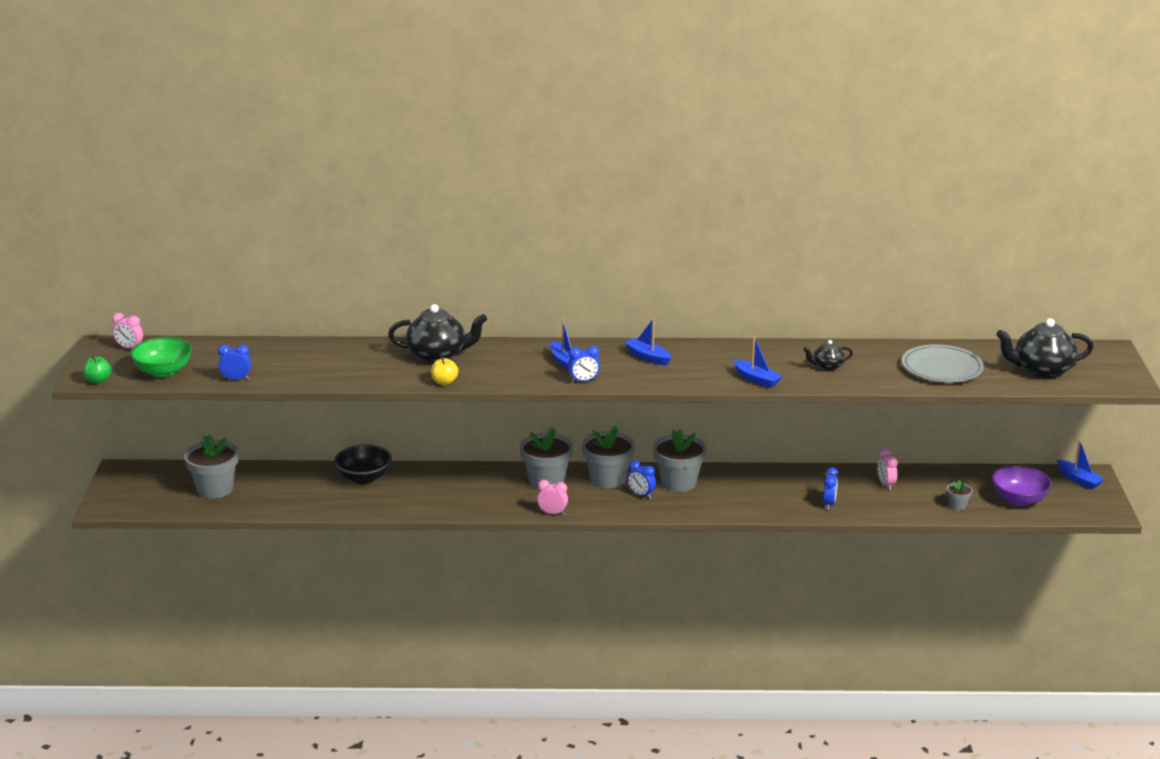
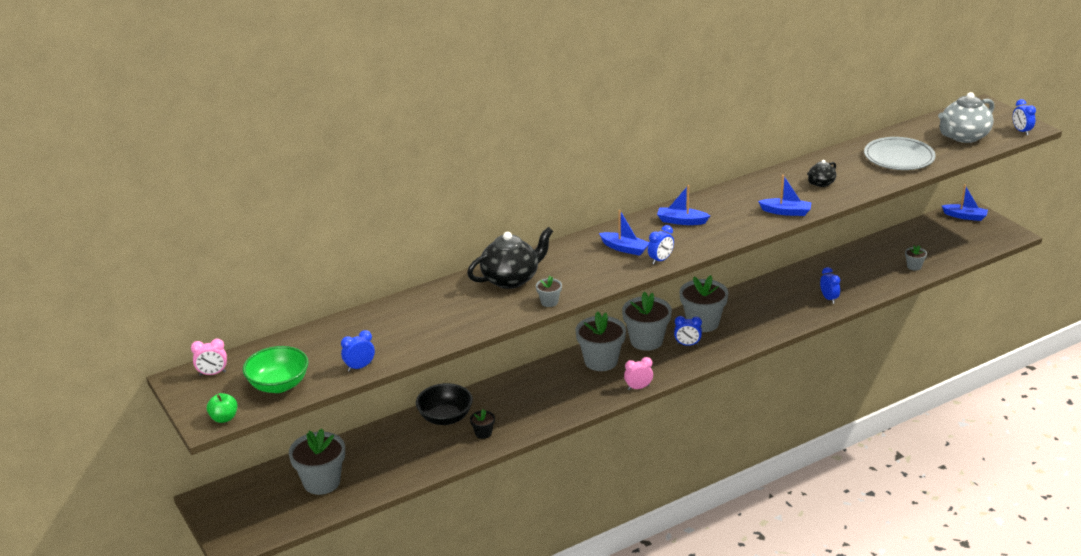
camera: 30 degrees left, 5 degrees up
yellow apple [431,357,458,385] -> grey flower pot [536,276,562,307]
pink clock [877,449,898,490] -> none
purple bowl [992,465,1052,506] -> none
black teapot [996,318,1093,378] -> grey teapot [938,92,994,143]
none -> black flower pot [470,409,495,439]
none -> blue clock [1013,99,1036,135]

